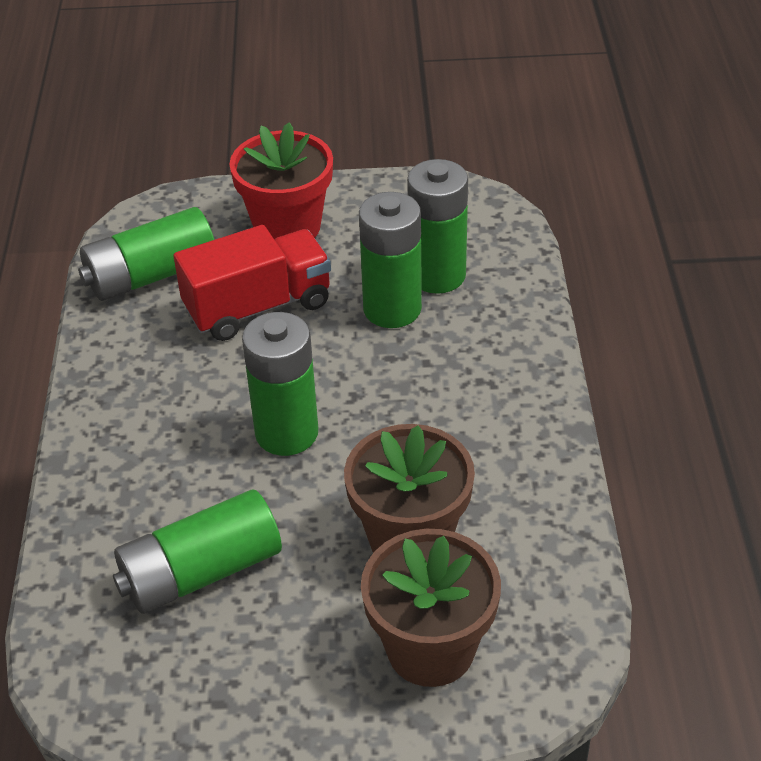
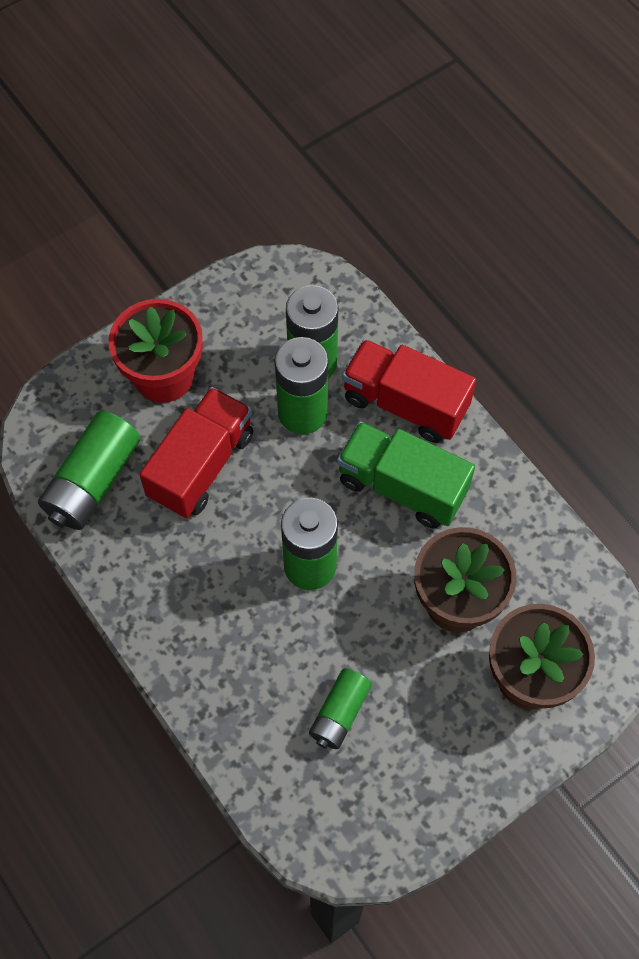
camera: 35 degrees left, 20 degrees up
green battery [113,490,282,614] -> green battery [309,668,372,749], size x0.61
none -> green truck [337,421,475,529]
none -> red truck [342,339,476,443]

